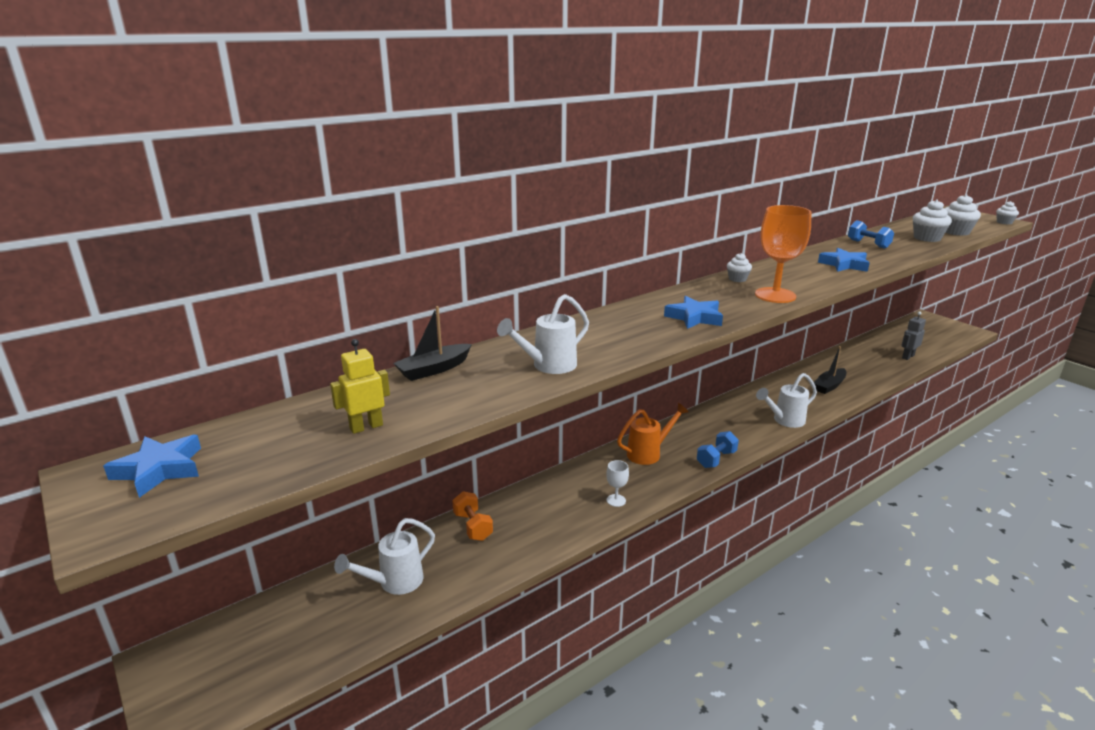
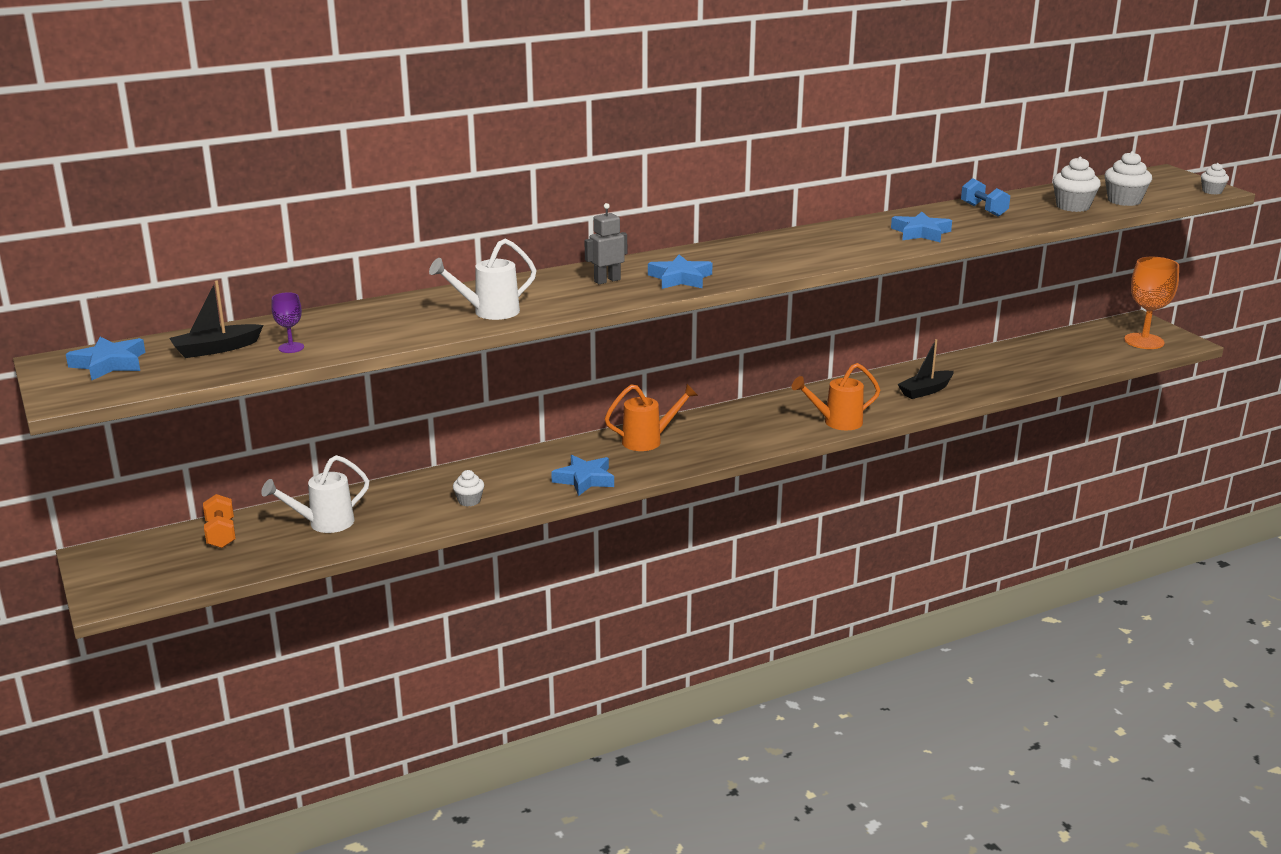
camera: 10 degrees right, 0 degrees up
yellow robot [330,339,390,434] -> purple goblet [271,292,304,353]
black boat [393,306,472,381] -> black boat moved to [169,280,263,358]
orange dumbbell [452,491,493,541] -> orange dumbbell moved to [203,494,236,548]
white goblet [606,460,629,507] -> blue star [551,455,614,496]
blue dumbbell [697,431,739,468] -> none
white cupcake [727,253,752,282] -> white cupcake moved to [453,470,484,506]
orange goblet [755,205,812,303] -> orange goblet moved to [1124,257,1179,349]
white watering can [756,373,817,428] -> orange watering can [792,363,880,430]
grey robot [901,312,926,360] -> grey robot moved to [584,203,627,284]

